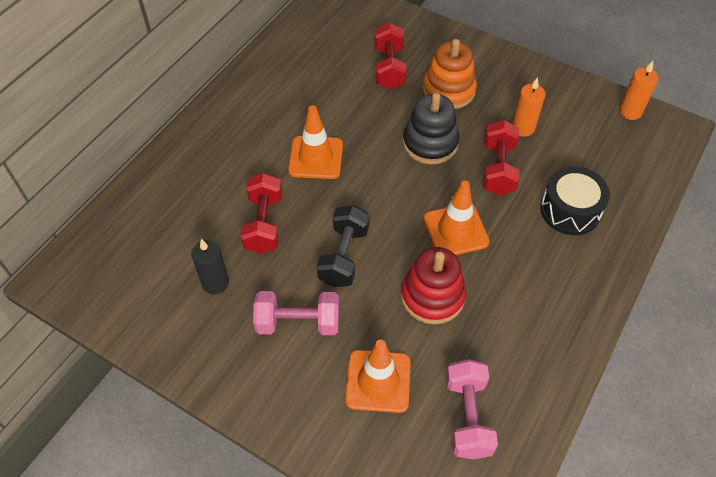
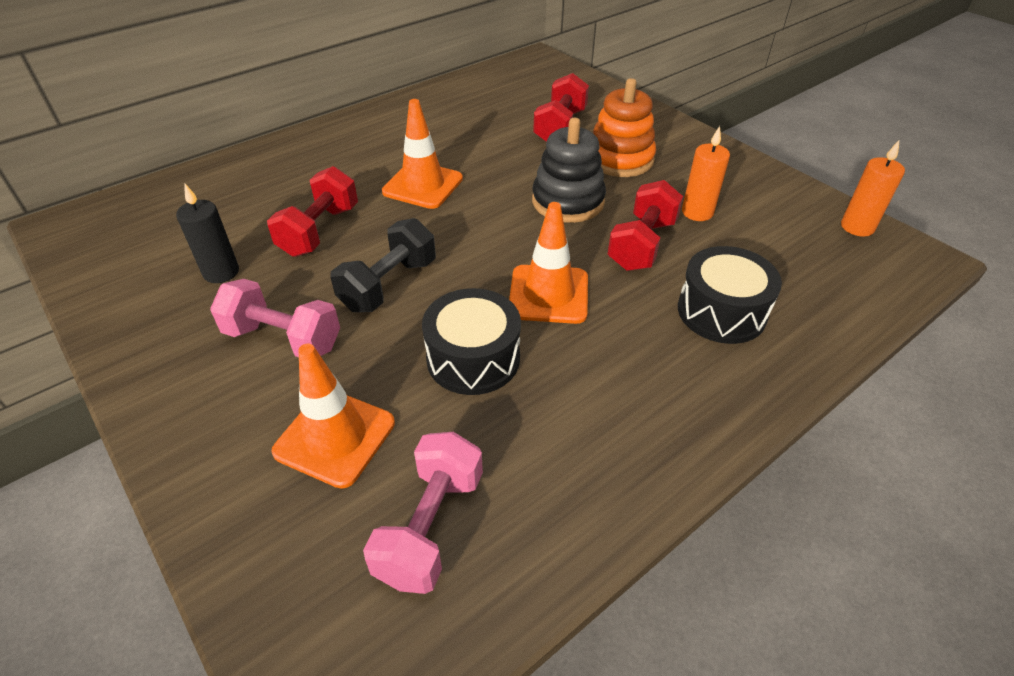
camera: 20 degrees right, 10 degrees down
red stacking toy [401,247,466,324] -> black drum [422,288,521,395]

